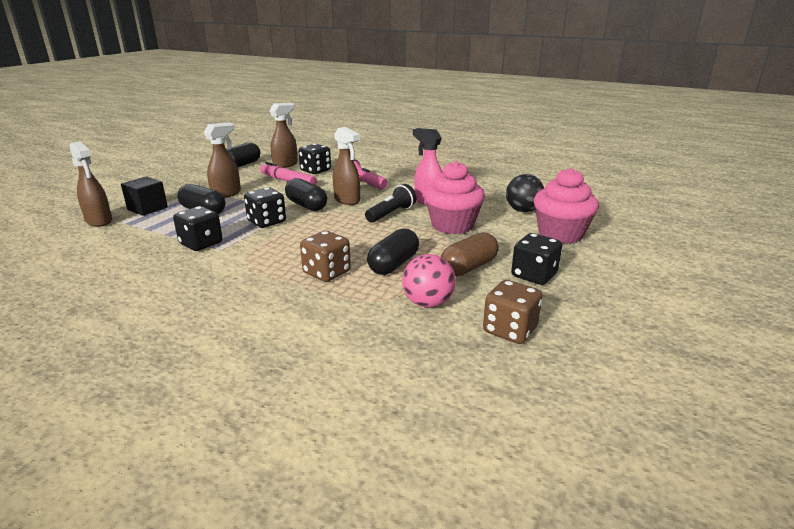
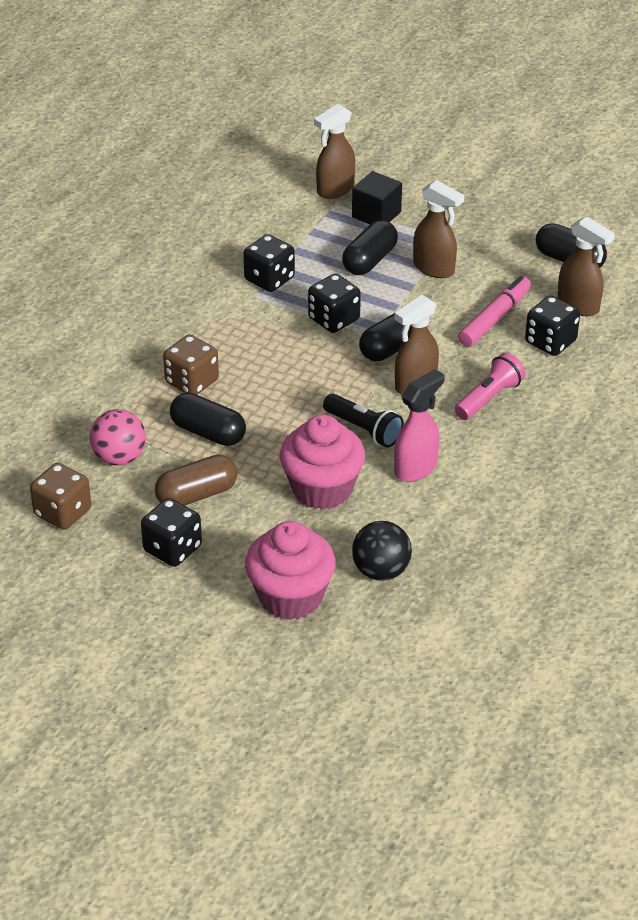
camera: 90 degrees right, 15 degrees up
brown capsule [441,232,499,276] -> brown capsule turned 75 degrees counterclockwise [155,454,237,506]

